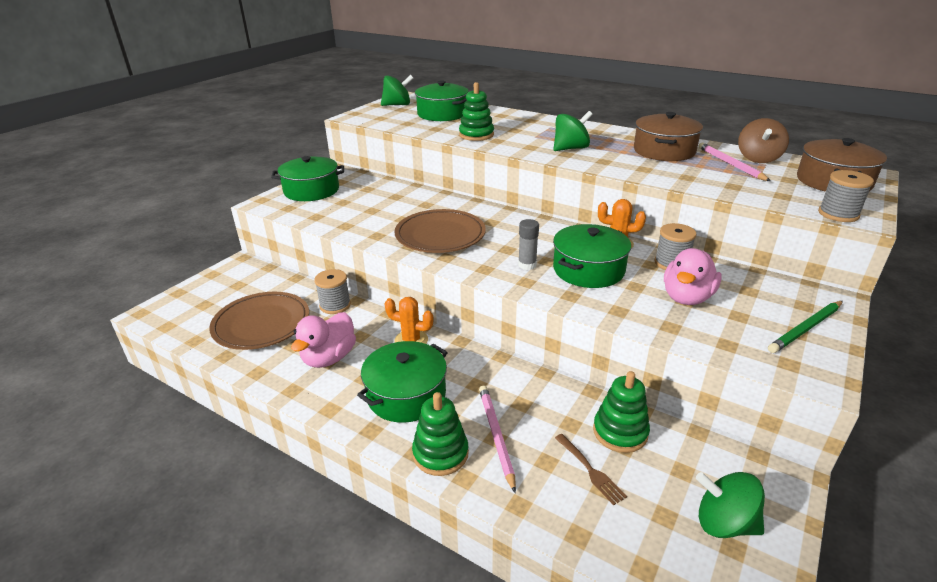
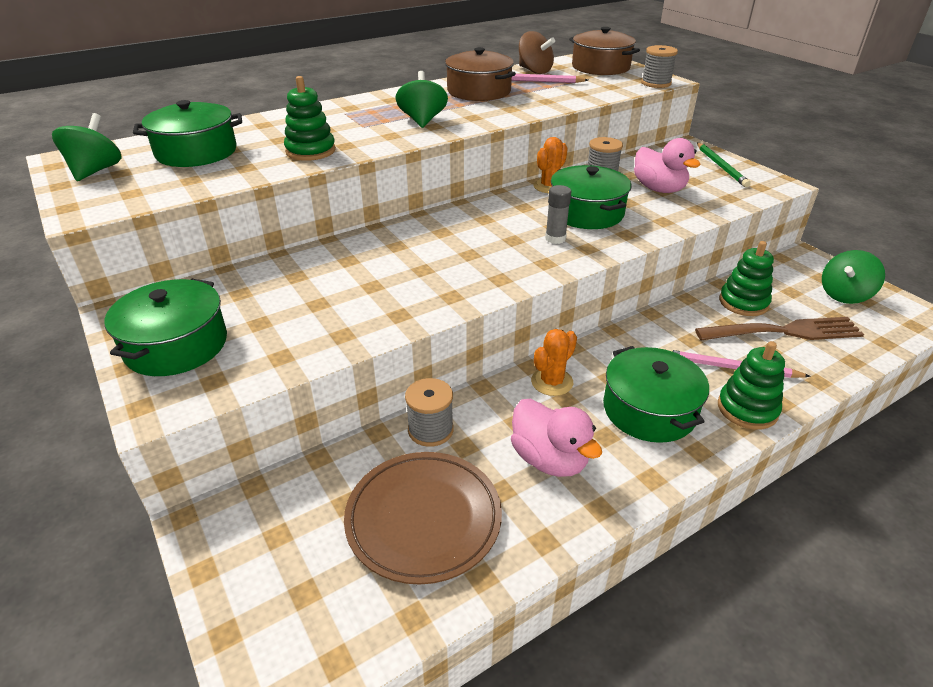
camera: 65 degrees left, 5 degrees up
brown plate [395,209,486,253] -> none
brown fork [555,434,627,505] -> brown fork [695,317,864,341], size x2.00

